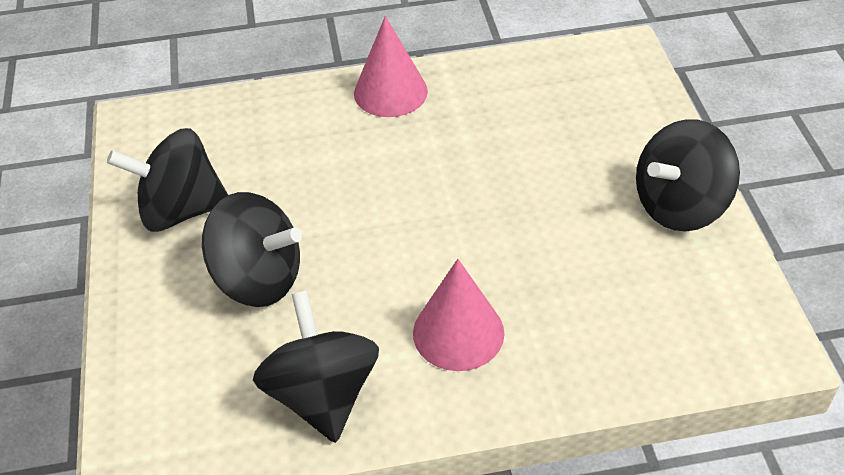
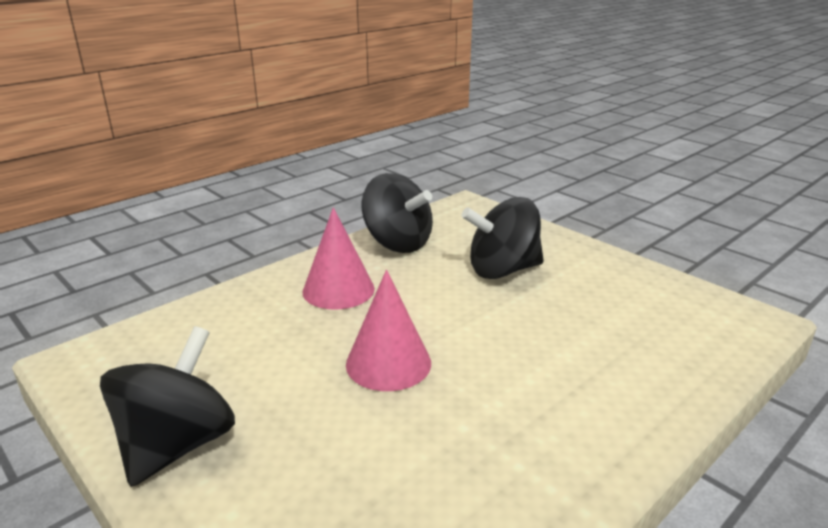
camera: 145 degrees right, 20 degrees down
black spinning top [107,128,228,232] -> none
pink cone [354,16,428,117] -> pink cone moved to [346,270,431,391]

